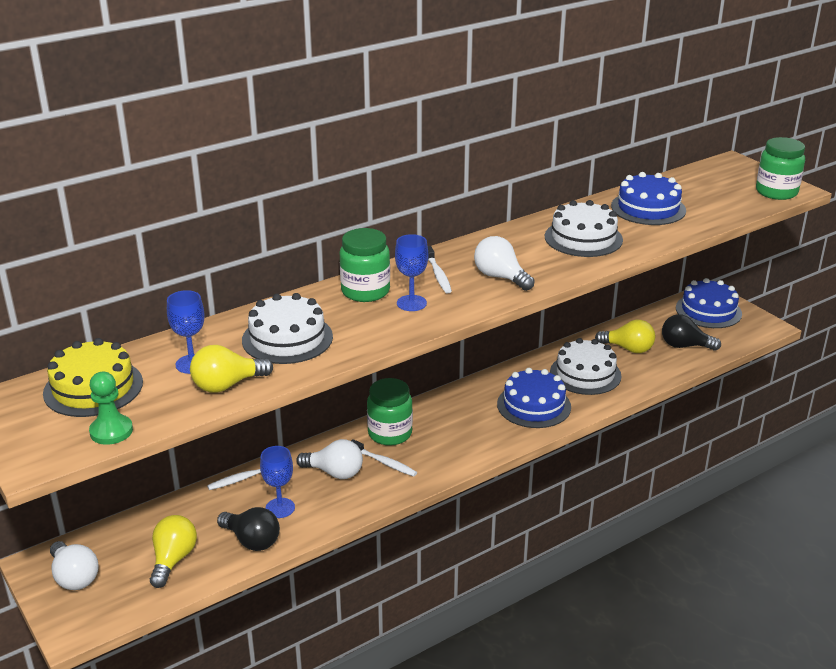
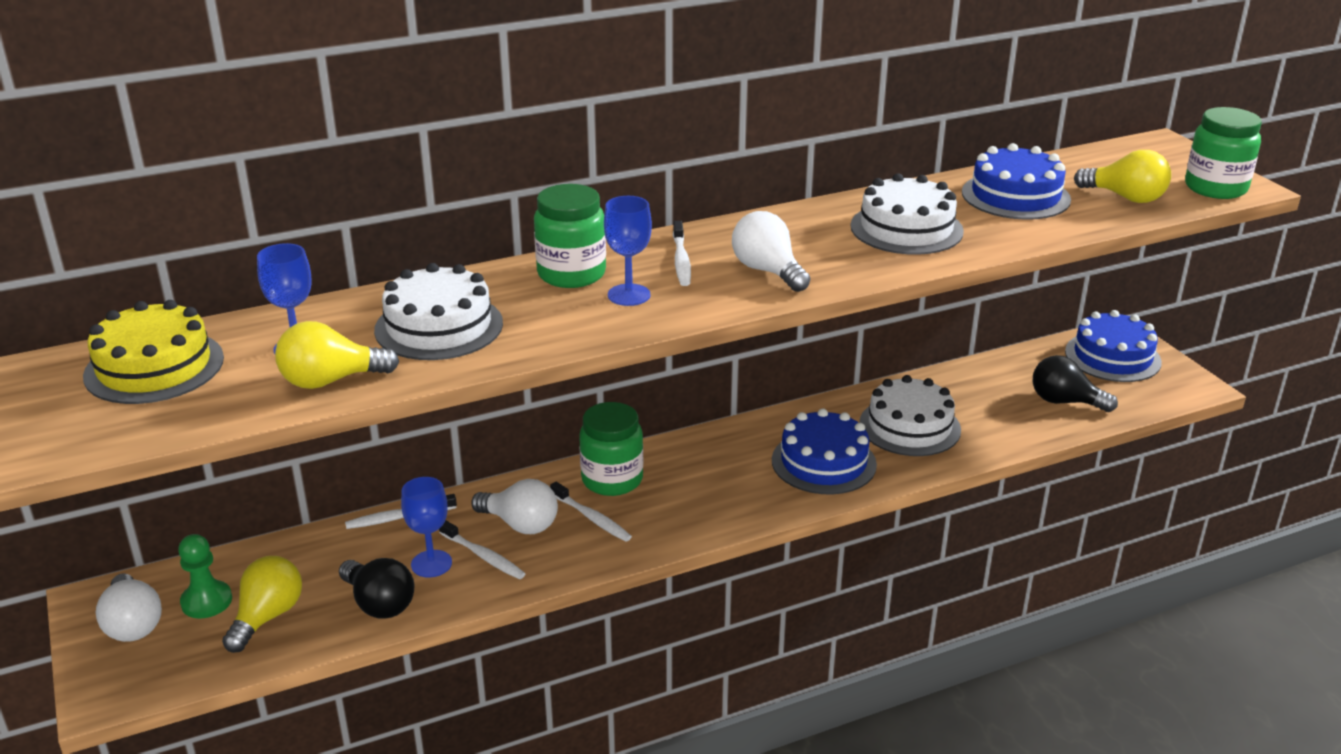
camera: 10 degrees right, 0 degrees up
green pawn [89,372,133,445] -> green pawn moved to [178,534,232,619]
yellow light bulb [595,320,655,353] -> yellow light bulb moved to [1074,150,1171,203]
none -> white toothbrush [439,520,526,579]

